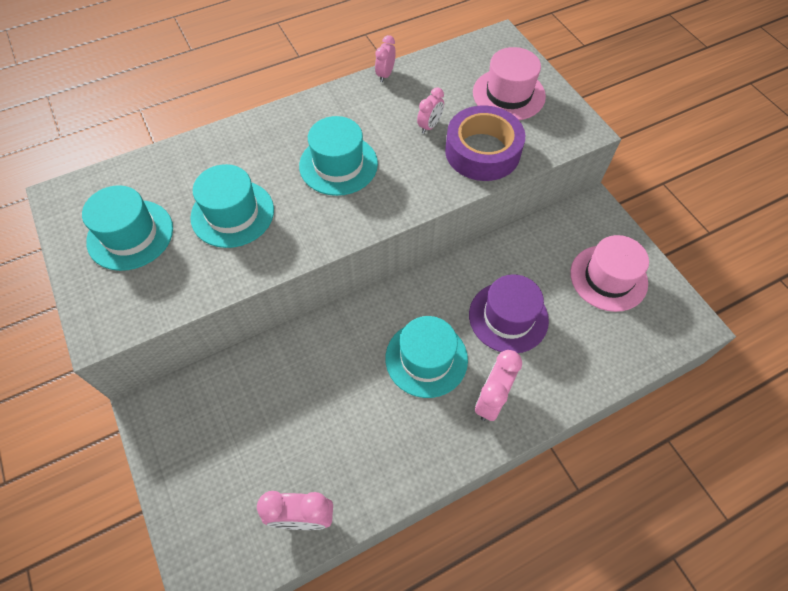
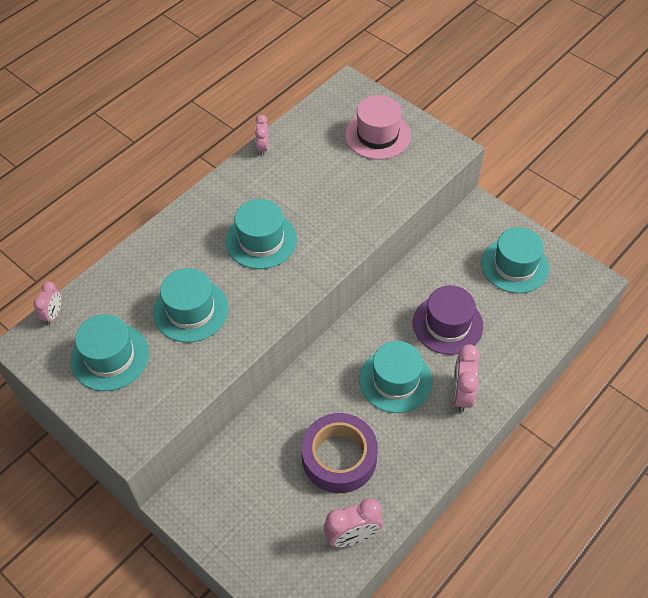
camera: 20 degrees left, 5 degrees down
pink clock [417,87,444,134] -> pink clock moved to [34,281,62,325]
purple tape [445,105,525,181] -> purple tape moved to [302,413,378,493]
pink hat [570,235,649,312] -> turquoise hat [481,227,549,293]

